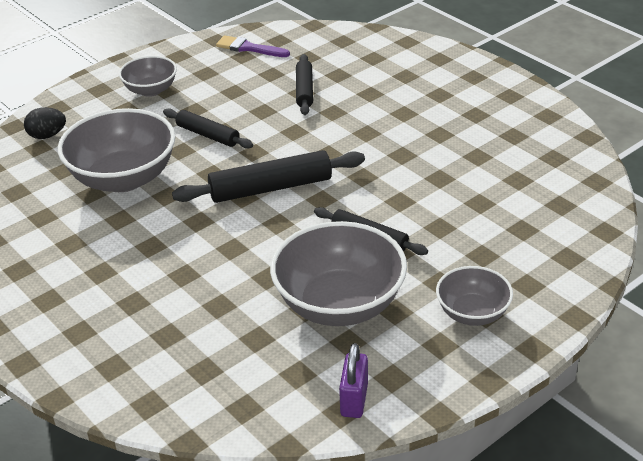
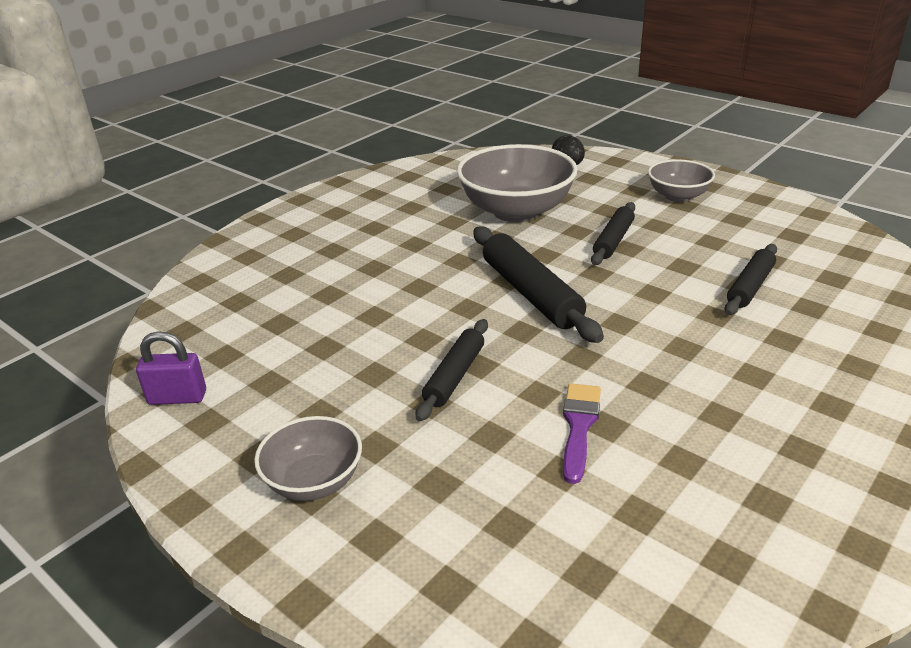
camera: 80 degrees right, 5 degrees down
purple brush [216,35,290,57] -> purple brush moved to [563,383,601,484]
grey bowl [270,221,407,326] -> none
black rolling pin [296,54,313,115] -> black rolling pin turned 45 degrees counterclockwise [724,244,777,315]

